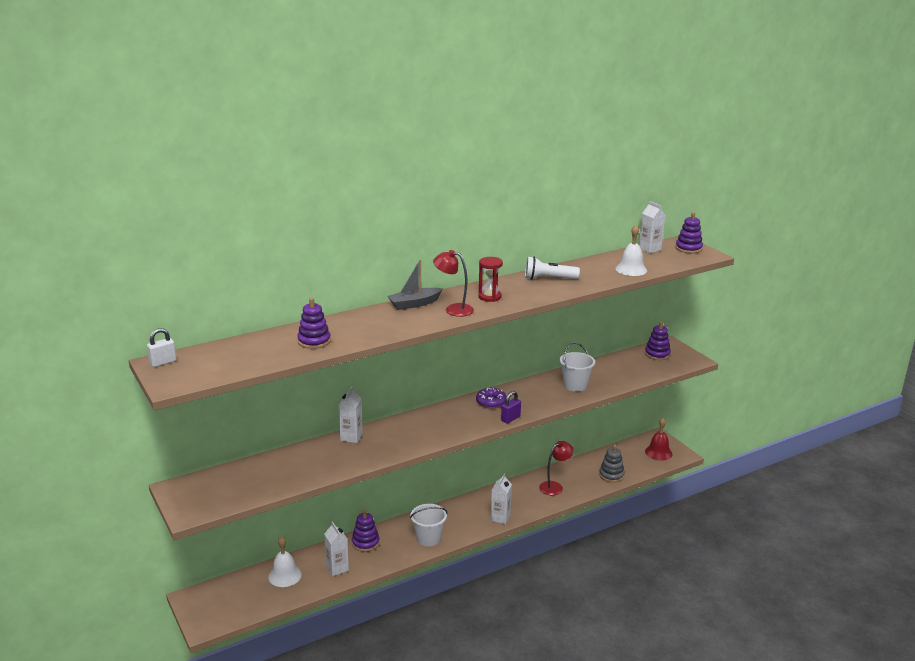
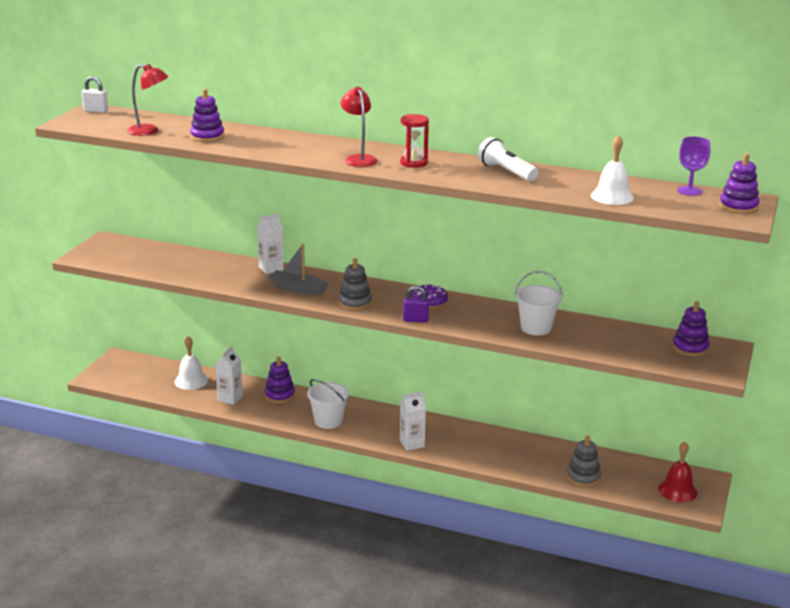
camera: 50 degrees right, 0 degrees up
grey boat [387,259,443,310] -> grey boat moved to [268,244,328,295]
red lamp [539,441,574,495] -> red lamp moved to [127,64,168,136]
white carton [639,201,665,253] -> purple goblet [677,136,710,196]
none -> grey stacking toy [338,258,372,311]

